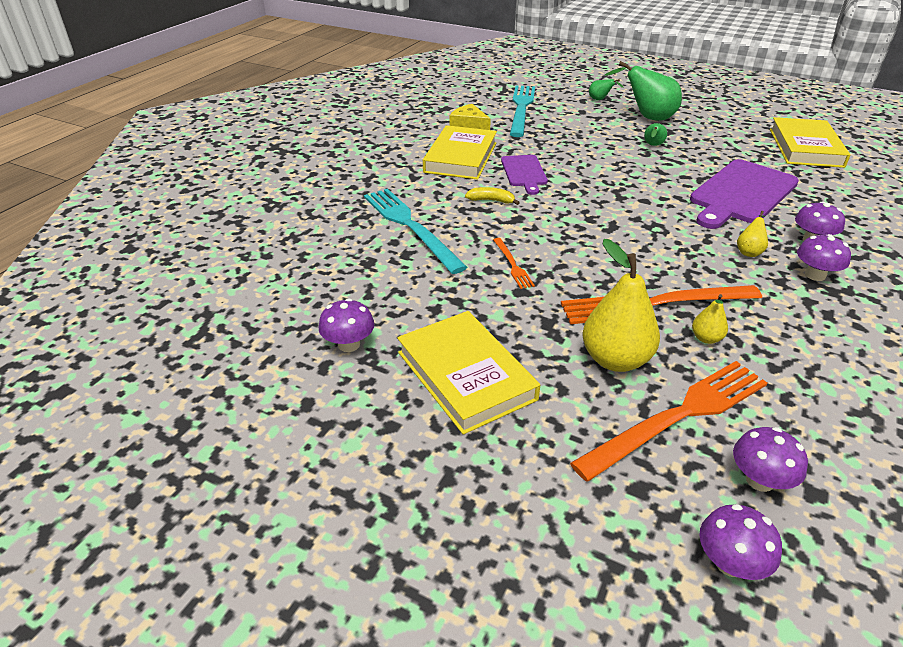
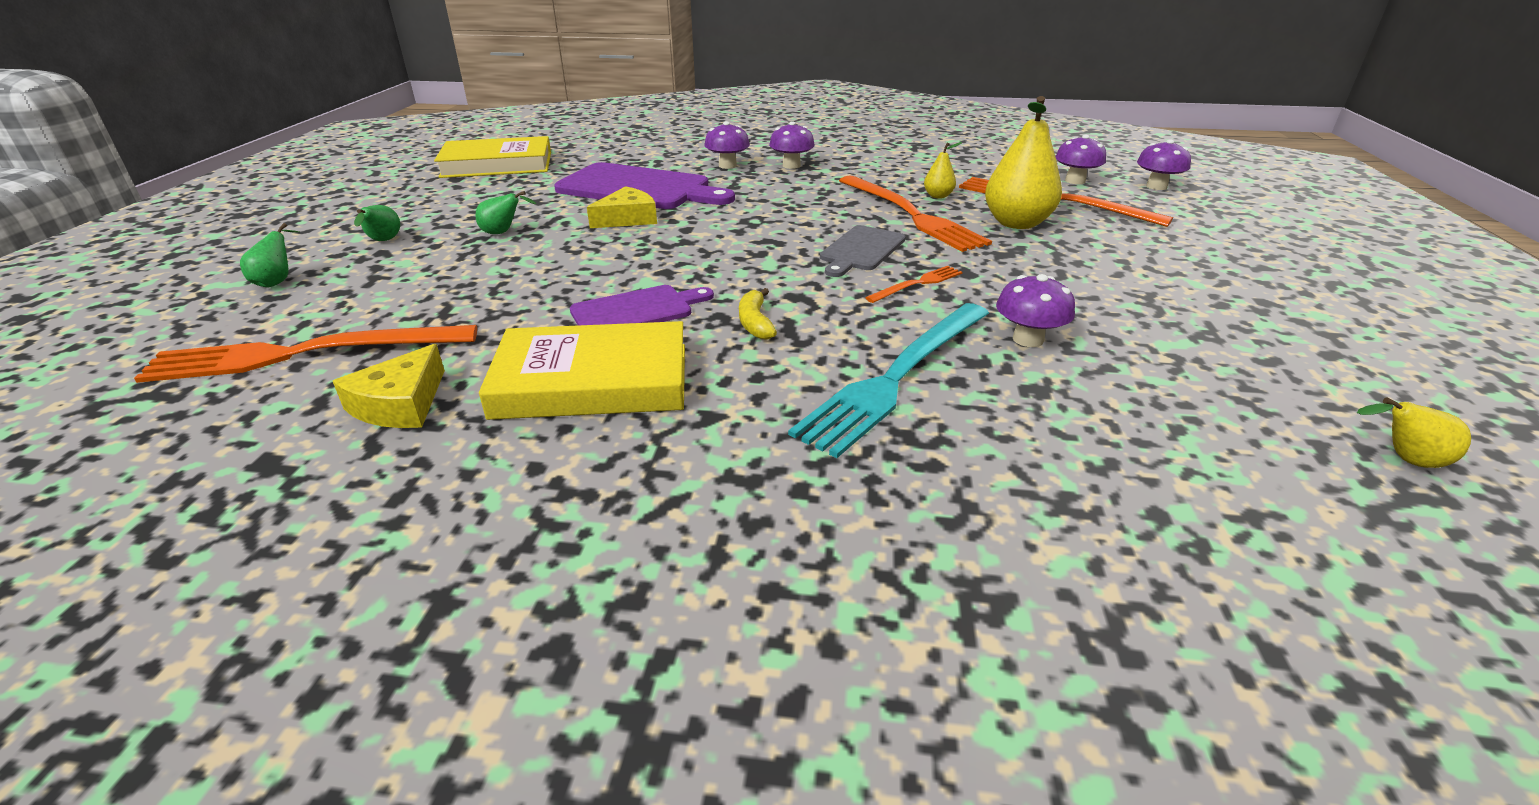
camera: 110 degrees left, 5 degrees down
purple mushroom [319,298,374,352] -> purple mushroom moved to [996,274,1075,347]
yellow book [397,311,540,435] -> none
turquoise fork [510,85,535,137] -> orange fork [134,325,477,383]
green pear [605,61,682,121] -> green pear [354,205,400,241], size x0.48
yellow pear [737,211,768,257] -> yellow pear moved to [1357,397,1471,468]
none -> yellow cheese [587,186,657,228]
none -> grey cutting board [820,225,906,277]

